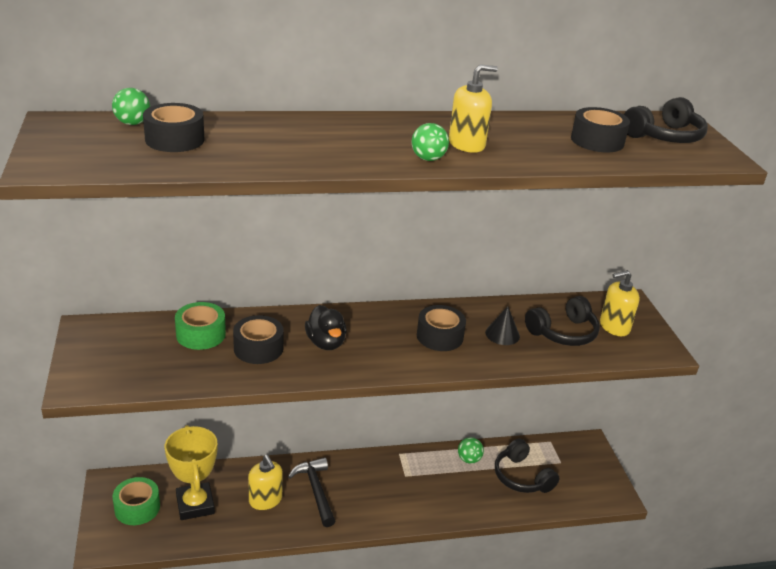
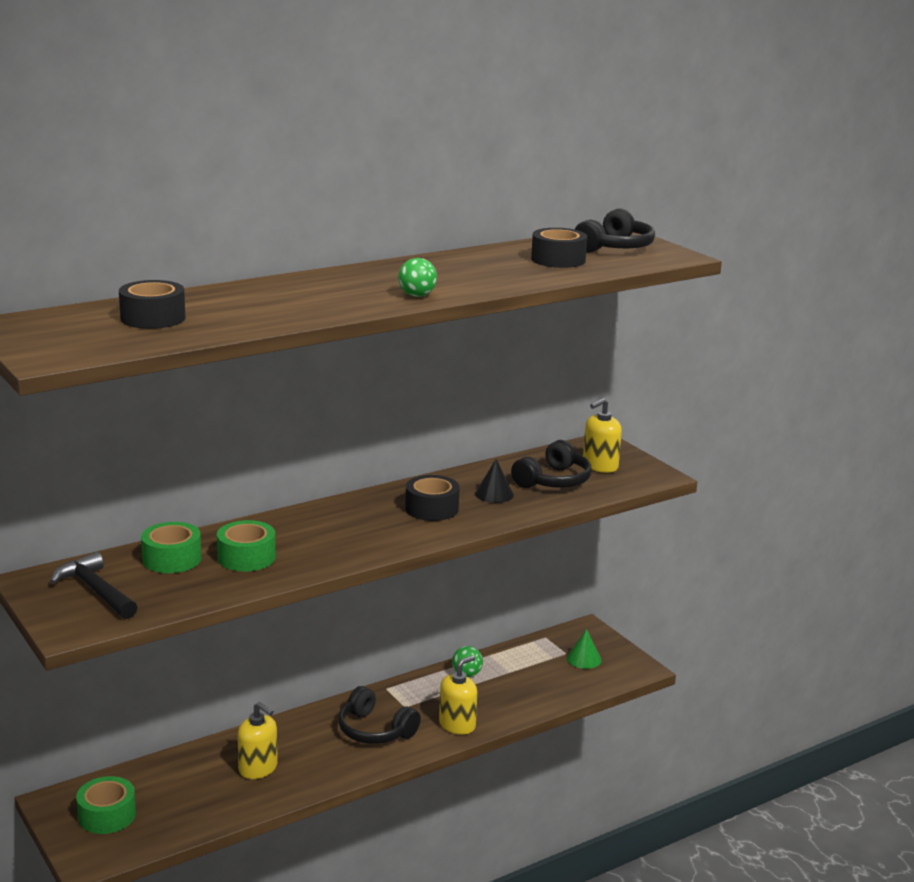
camera: 20 degrees left, 10 degrees down
green ball [112,88,150,125] -> none
yellow trophy [165,425,217,520] -> none
black tape [233,315,284,364] -> green tape [217,520,276,572]
black hammer [288,457,335,527] -> black hammer moved to [50,552,138,619]
black duck [305,305,347,350] -> none
yellow soap dispenser [449,64,498,153] -> yellow soap dispenser moved to [439,655,477,735]
black headphones [495,438,560,493] -> black headphones moved to [338,686,421,744]
none -> green cone [567,629,602,669]

